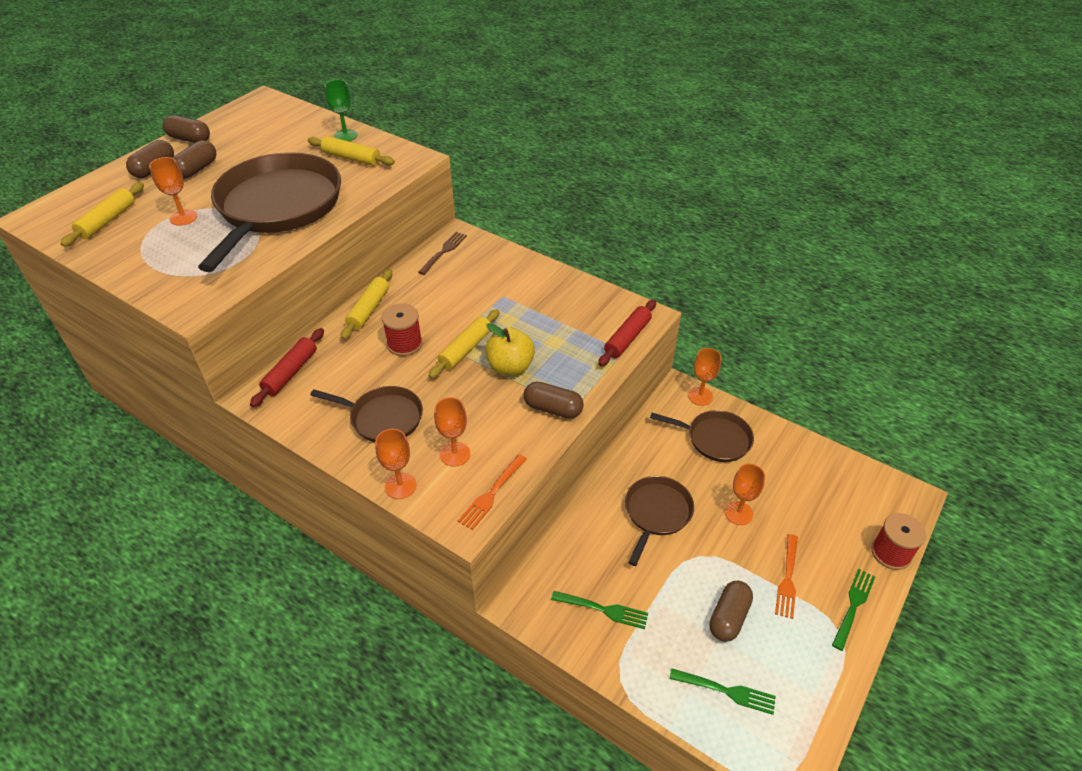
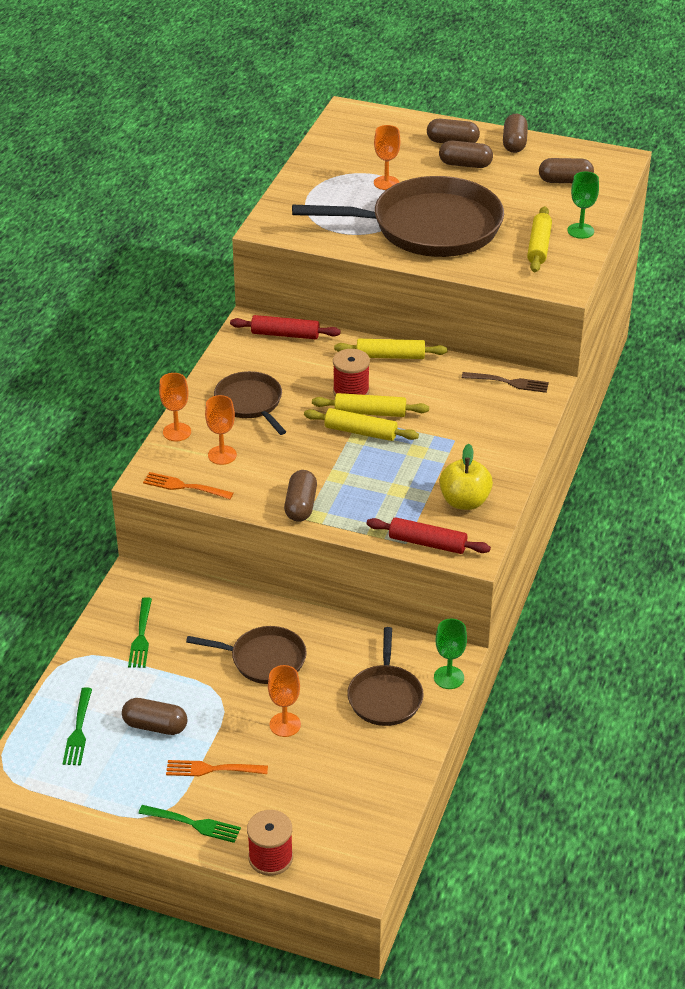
camera: 75 degrees right, 5 degrees down
yellow rolling pin [60,183,144,247] -> yellow rolling pin moved to [312,393,429,417]
brown pan [310,386,423,442] -> brown pan turned 150 degrees clockwise [214,371,286,435]
yellow apple [485,323,535,375] -> yellow apple moved to [439,444,493,510]
orange goblet [688,348,721,406] -> green goblet [434,619,467,689]
none -> brown capsule [539,158,594,183]

